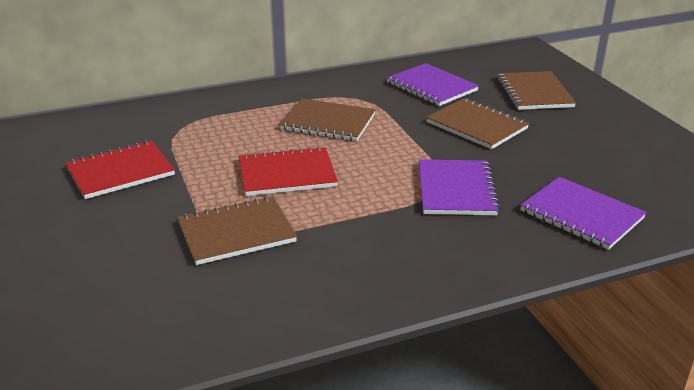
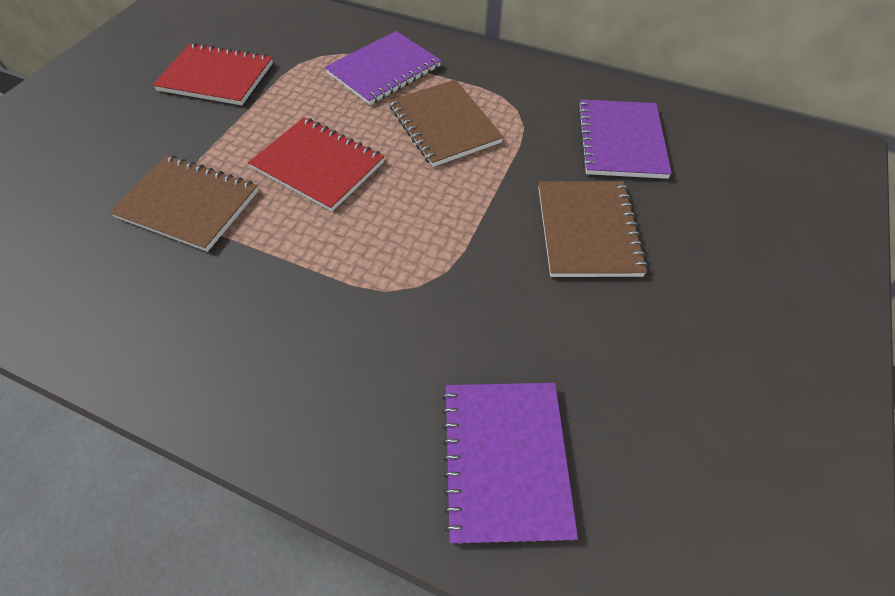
camera: 45 degrees right, 25 degrees up
purple notebook [419,159,500,215] -> purple notebook moved to [325,31,441,105]
brown notebook [497,71,576,110] -> none

